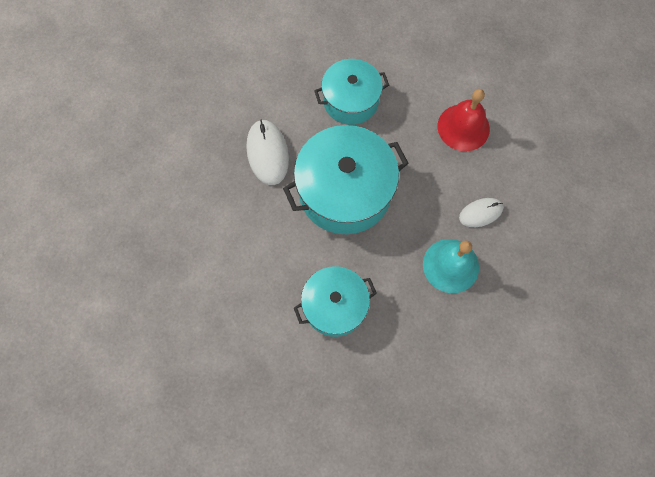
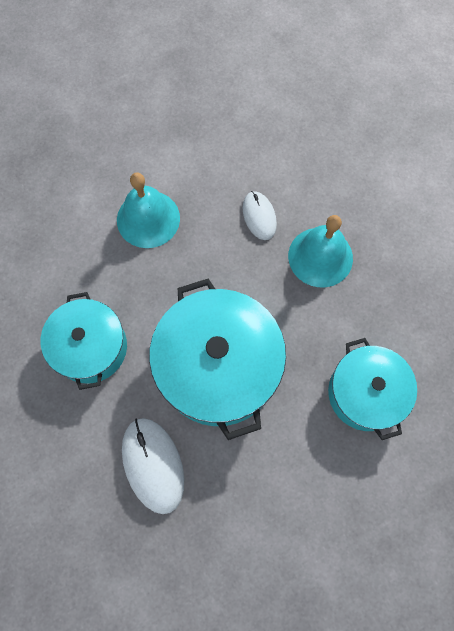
camera: 85 degrees left, 0 degrees up
white mouse [247,119,289,185] -> white mouse turned 75 degrees clockwise [122,418,184,514]
red bell [438,89,490,151] -> turquoise bell [117,172,180,248]

